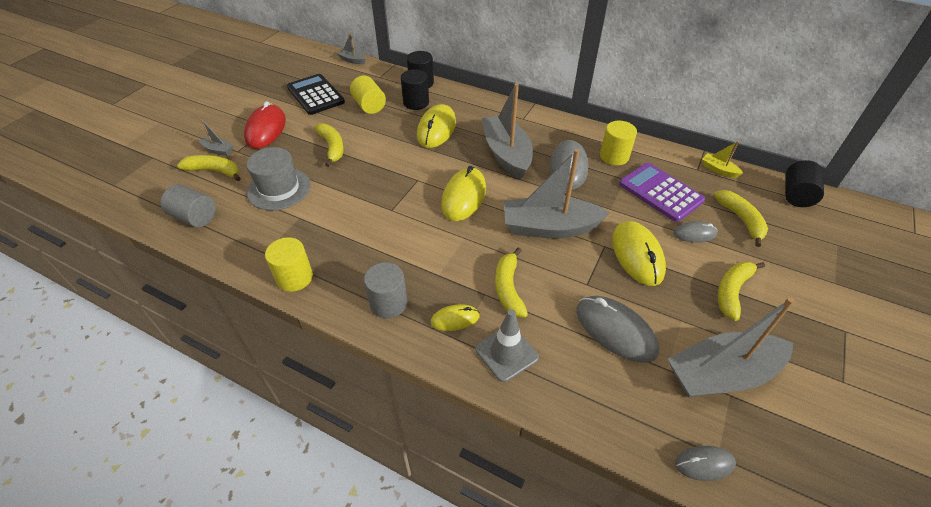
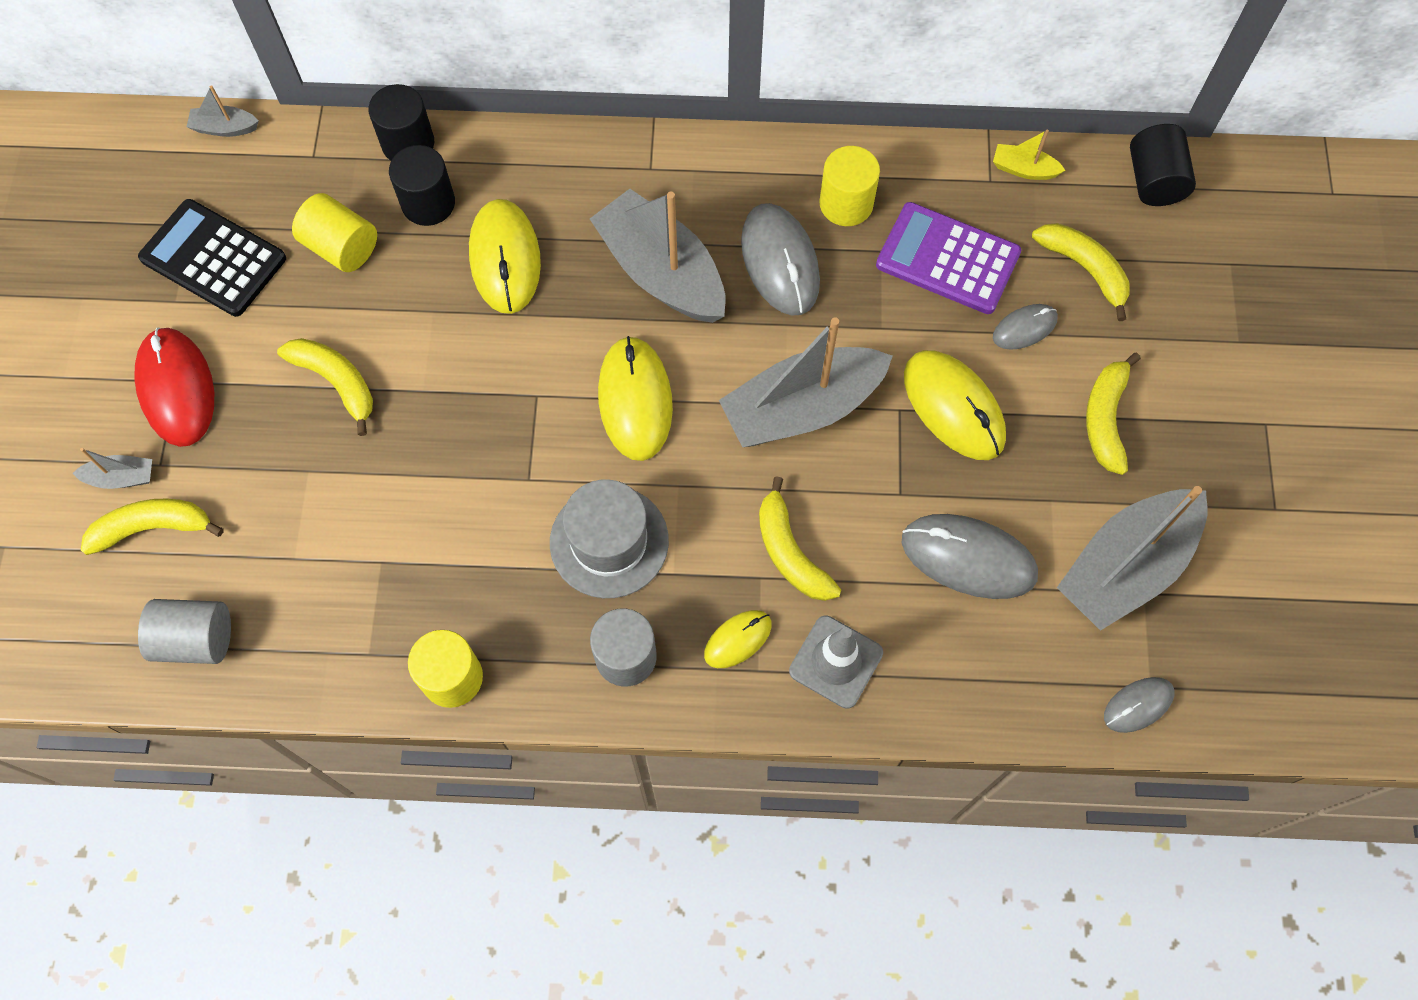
camera: 25 degrees left, 20 degrees up
grey hat [247,147,311,211] -> grey hat moved to [550,479,669,598]

